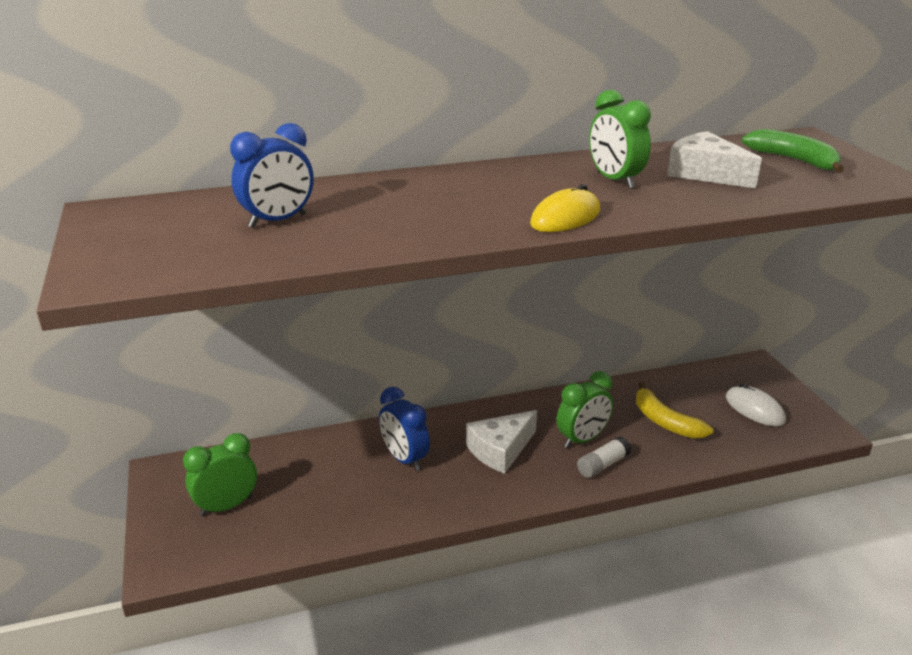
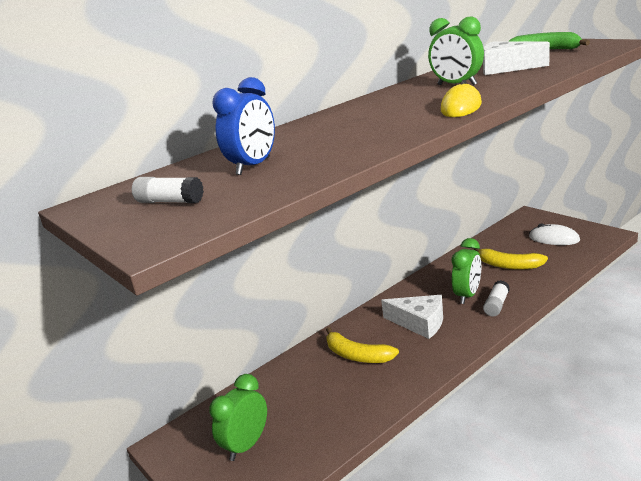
camera: 20 degrees left, 5 degrees down
blue clock [379,387,430,471] -> yellow banana [326,327,399,363]
white cheese [466,410,537,474] -> white cheese turned 90 degrees counterclockwise [381,295,443,339]
none -> white glue stick [132,177,204,203]

